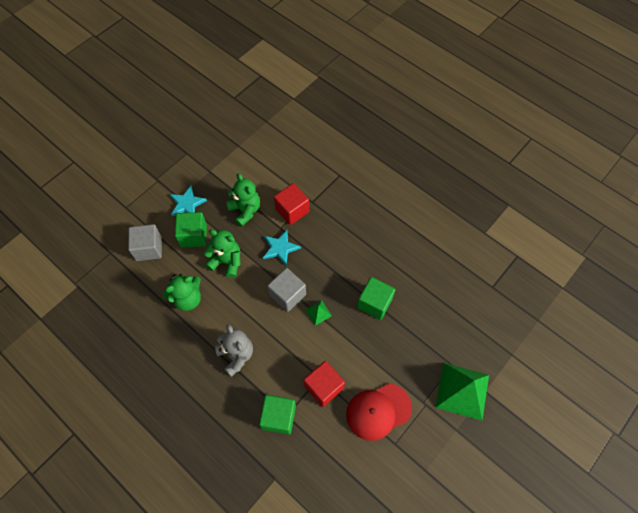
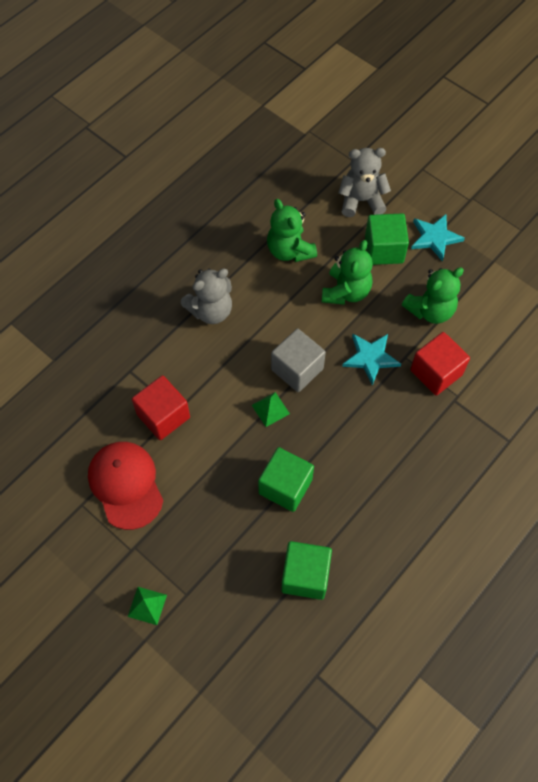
camera: 90 degrees right, 0 degrees up
grey cube [128,224,162,261] -> grey teddy bear [338,148,391,217]
green cube [259,395,296,435] -> green cube moved to [281,541,332,600]
green pyramid [435,363,489,421] -> green pyramid [128,587,167,625], size x0.45

